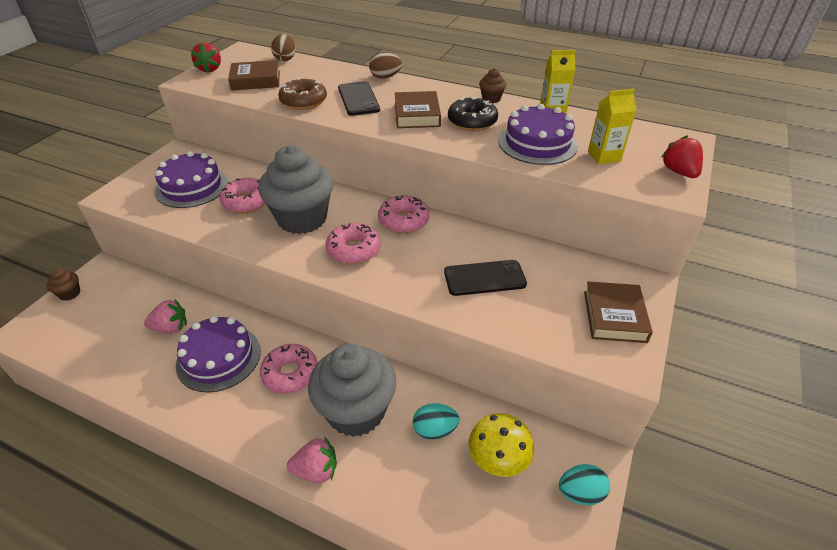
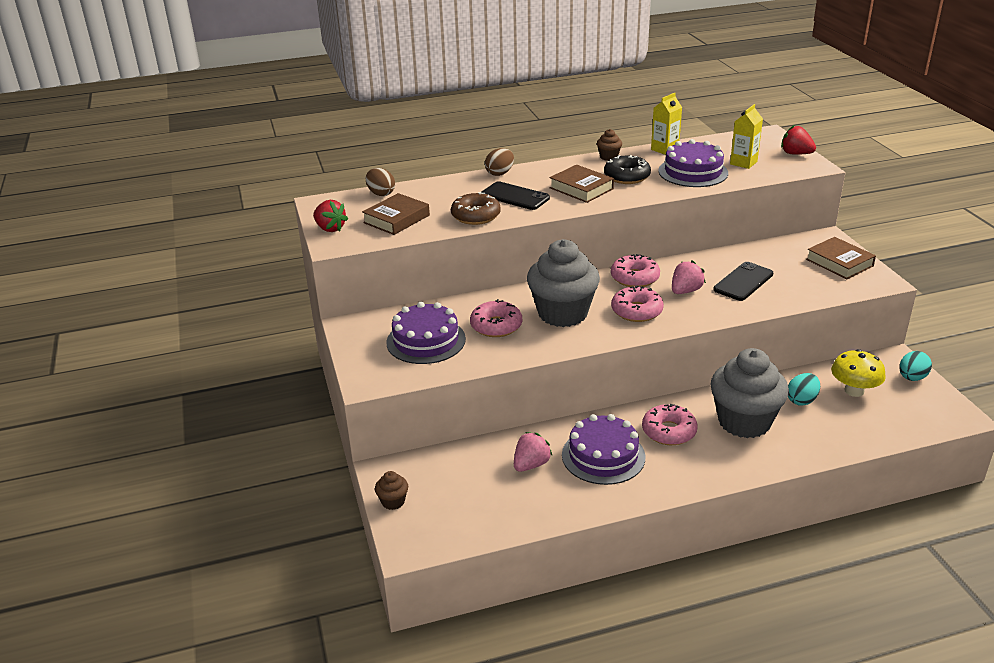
camera: 40 degrees left, 10 degrees down
pink strawberry [287,437,337,483] -> pink strawberry moved to [672,260,706,294]

